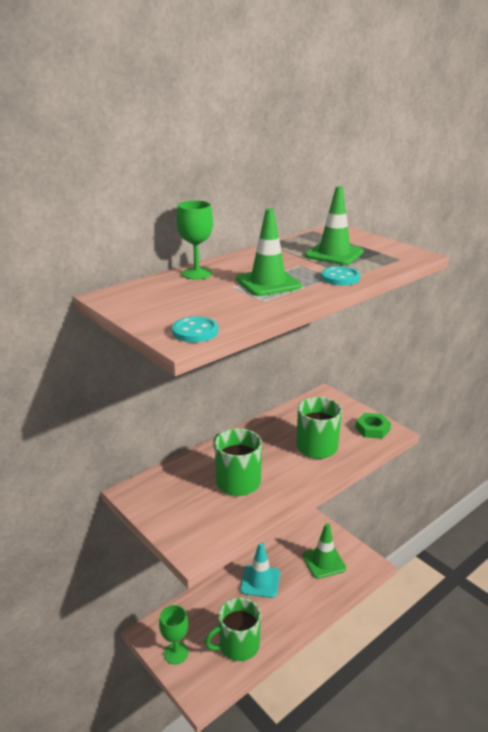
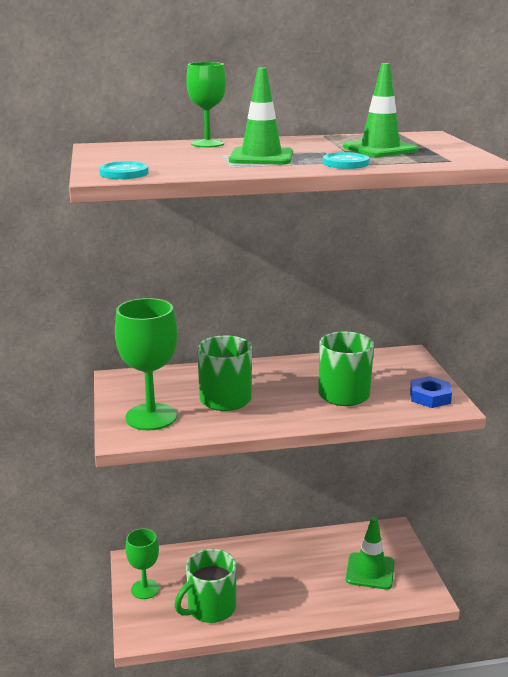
camera: 30 degrees right, 5 degrees down
green mug [205,598,261,661] -> green mug turned 45 degrees counterclockwise [174,549,236,623]
turquoise traffic cone [240,542,280,598] -> none
green nut [355,413,391,439] -> blue nut [410,376,452,408]
none -> green goblet [115,298,177,430]

